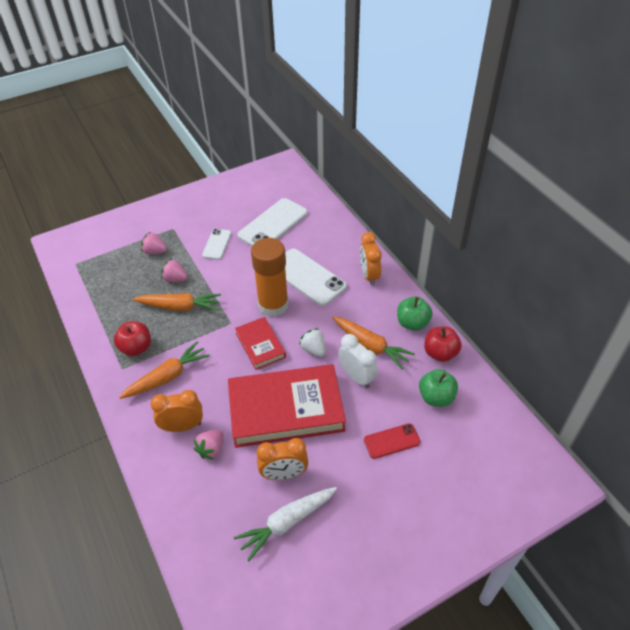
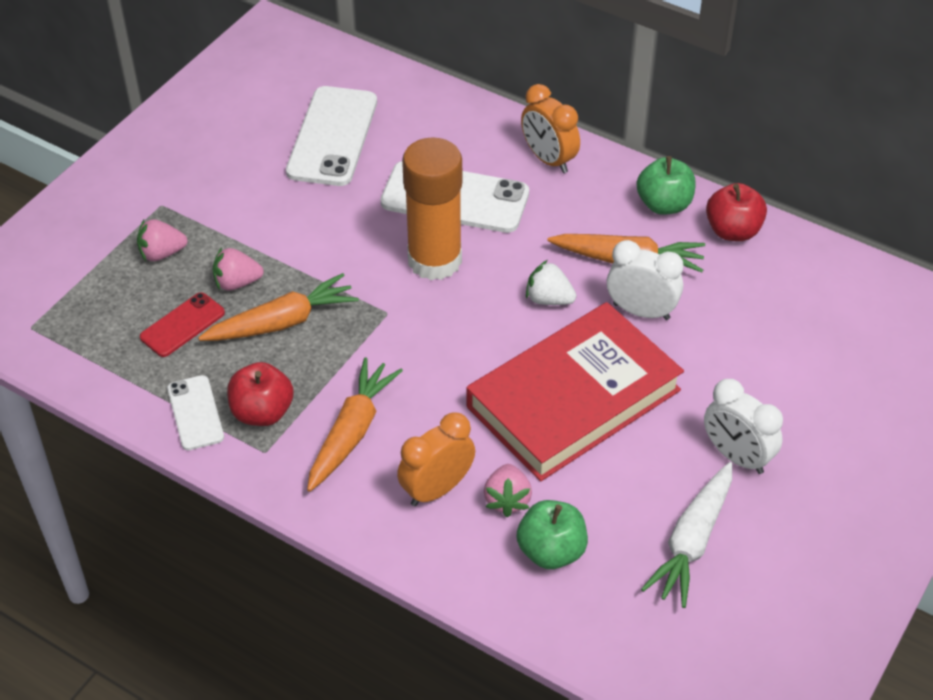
camera: 30 degrees left, 0 degrees up
white phone [202,229,232,260] -> white phone moved to [167,375,224,450]
red book [235,317,286,370] -> none
orange clock [257,438,308,480] -> none
red phone [364,423,421,459] -> red phone moved to [140,293,225,357]
green apple [419,369,458,407] -> green apple moved to [517,500,588,569]
none -> white clock [704,379,783,474]

